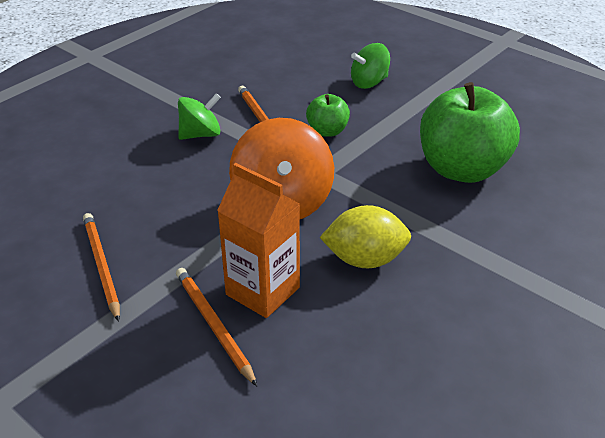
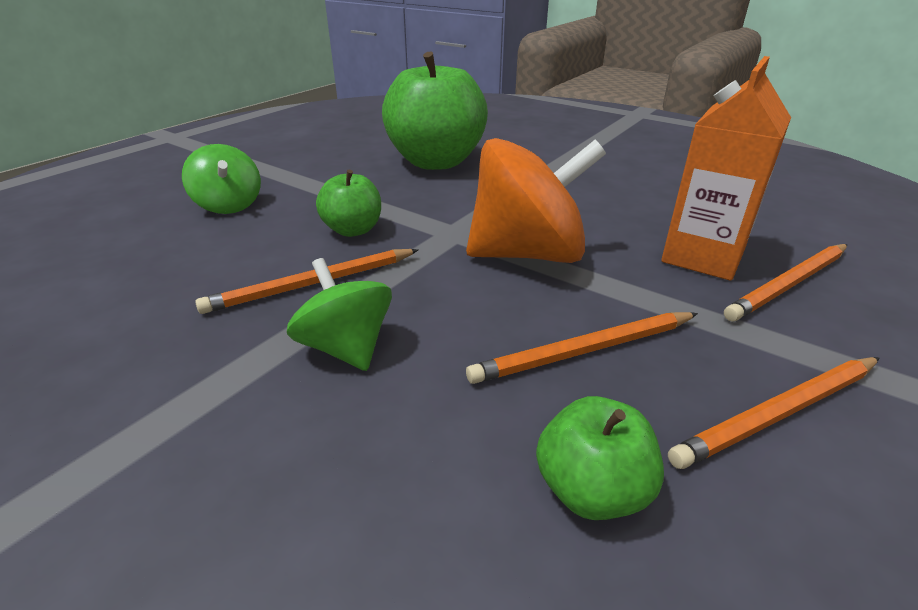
camera: 95 degrees left, 5 degrees down
yellow lemon [320,205,411,268] -> none
none -> orange pencil [466,312,698,384]
none -> green apple [536,396,664,520]

